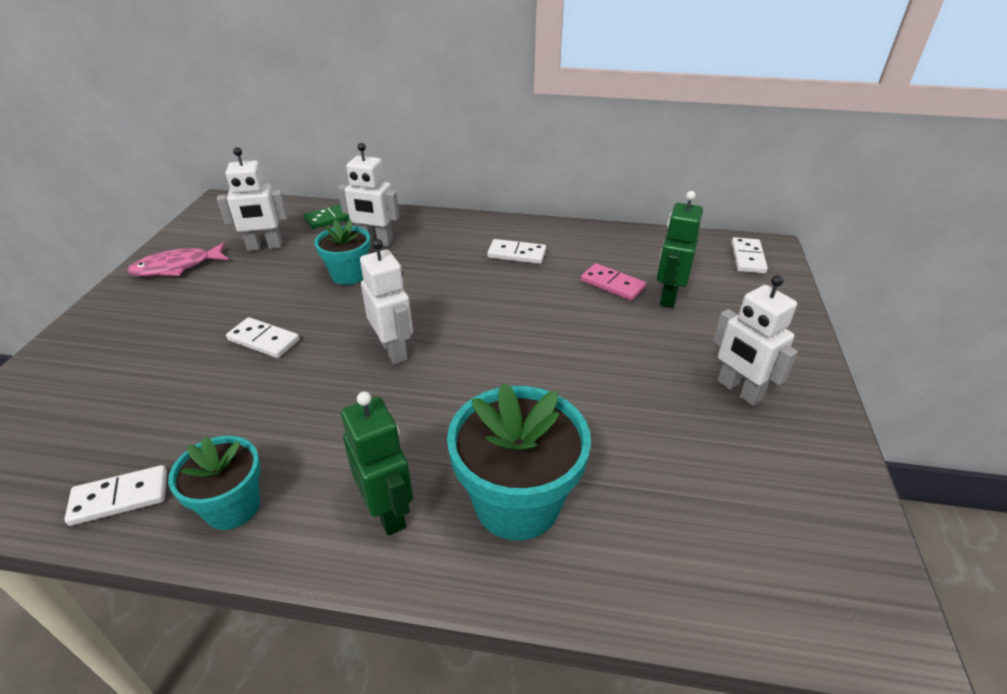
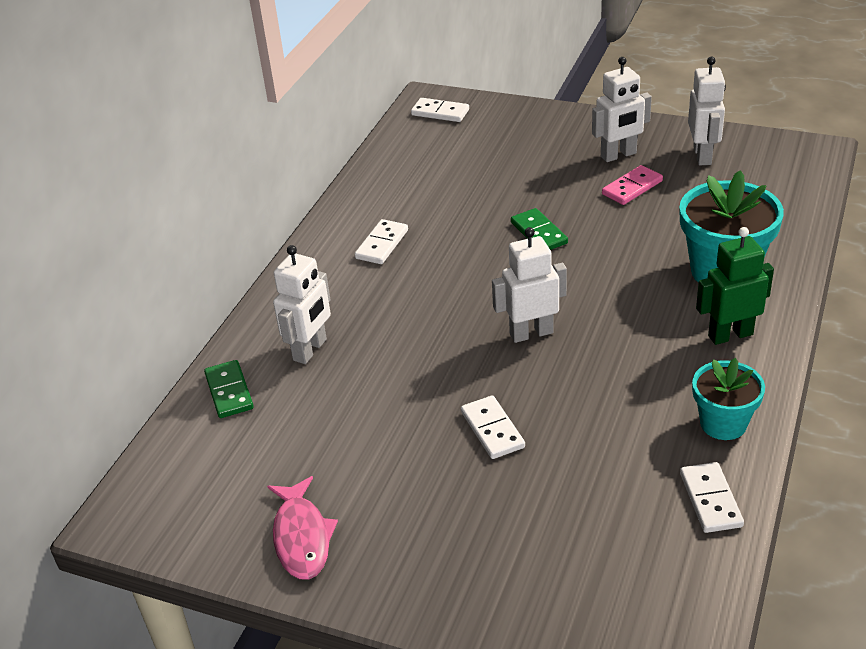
camera: 75 degrees left, 0 degrees up
white robot [217,147,288,251] -> white robot moved to [688,57,726,165]
white domino [226,317,299,358] -> white domino turned 60 degrees counterclockwise [461,395,525,459]
turquoise flower pot [314,220,370,285] -> none
pink domino [581,263,646,301] -> pink domino moved to [602,165,663,205]
green robot [657,191,703,308] -> none
none -> green domino [511,208,568,250]

